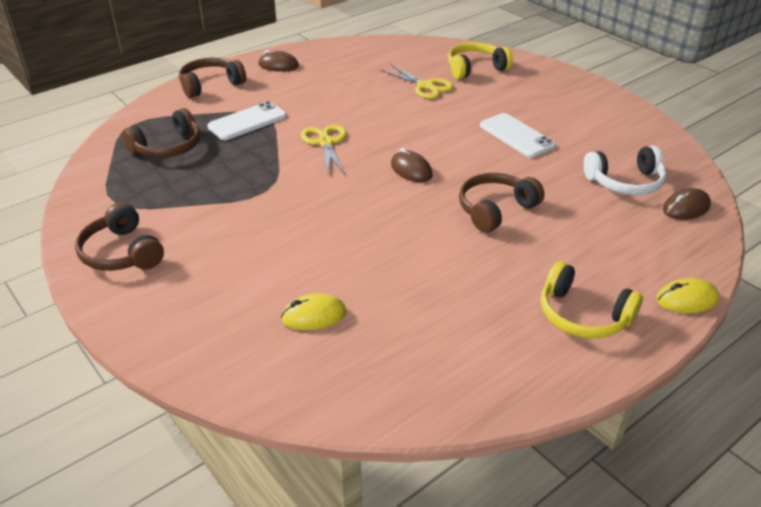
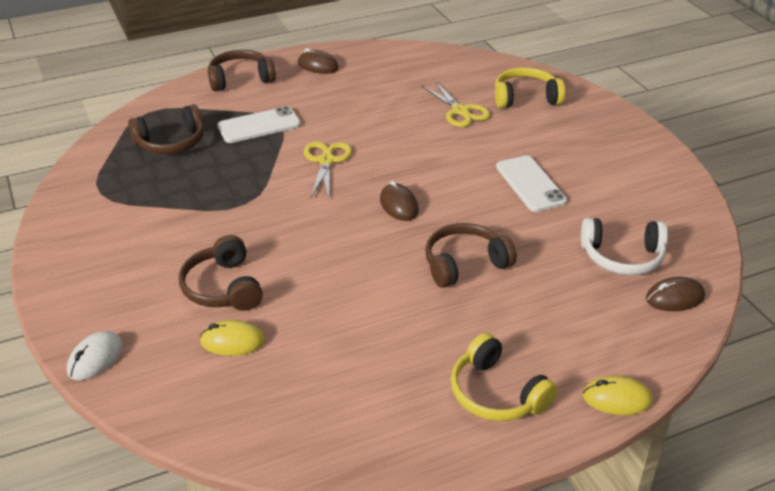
camera: 15 degrees right, 0 degrees up
brown headphones [75,202,164,271] -> brown headphones moved to [179,235,263,311]
none -> white mouse [67,331,123,380]

